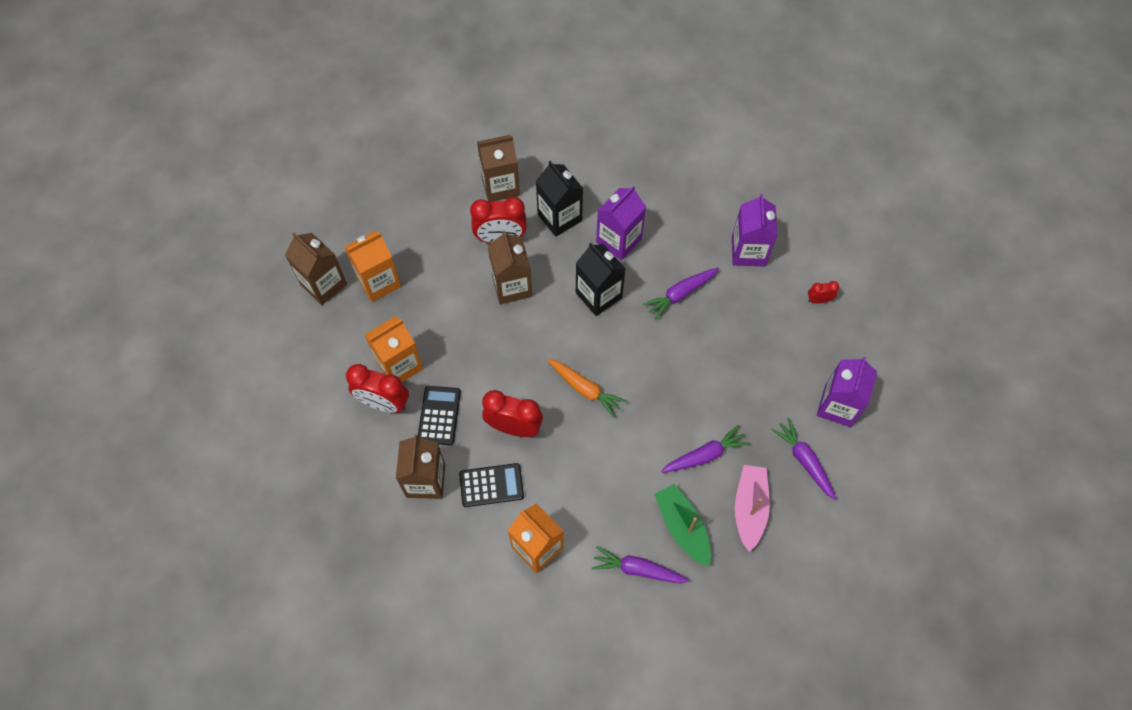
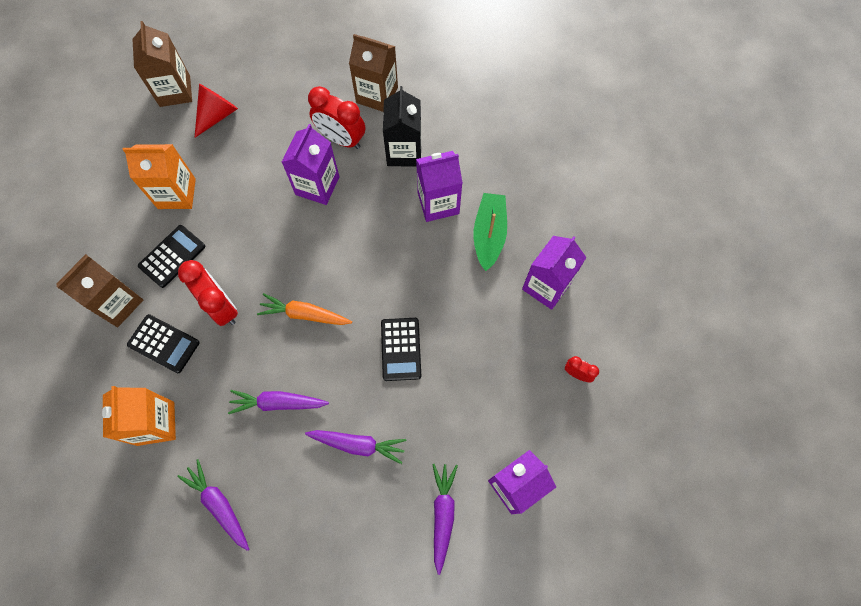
camera: 35 degrees right, 5 degrees up
orange carton [345,231,401,302] -> red cone [194,84,238,138]
red clock [346,364,409,413] -> none
brown carton [488,230,532,304] -> purple carton [282,124,339,205]
orange carrot [547,359,627,418] -> orange carrot turned 120 degrees clockwise [257,293,352,325]
black carton [576,243,626,316] -> none
purple carrot [643,268,719,320] -> purple carrot moved to [228,390,329,414]
green boat [654,484,711,567] -> green boat moved to [474,193,507,271]
pink boat [735,465,770,552] -> none
none -> black calculator [381,318,421,381]

